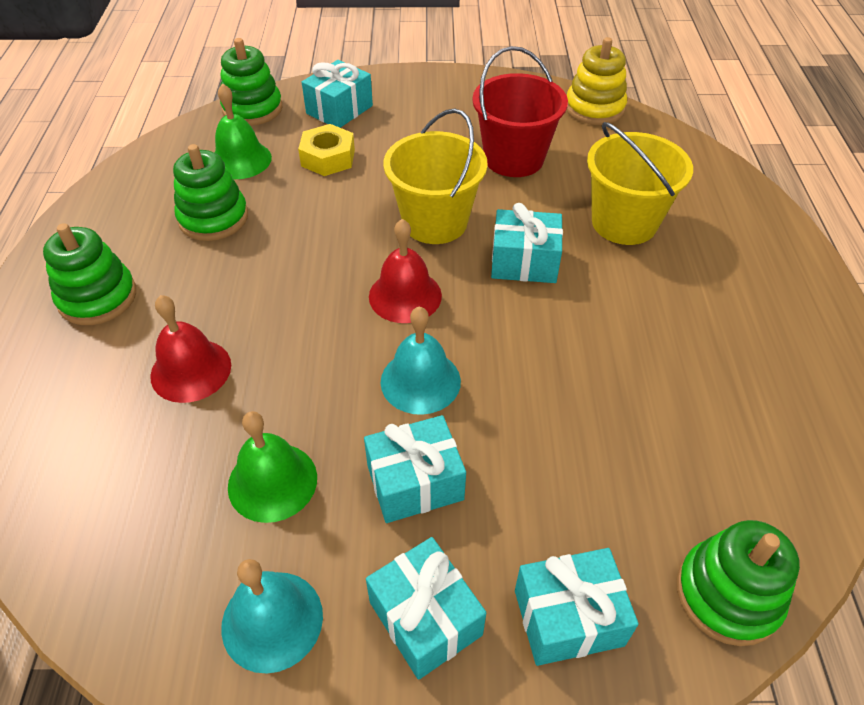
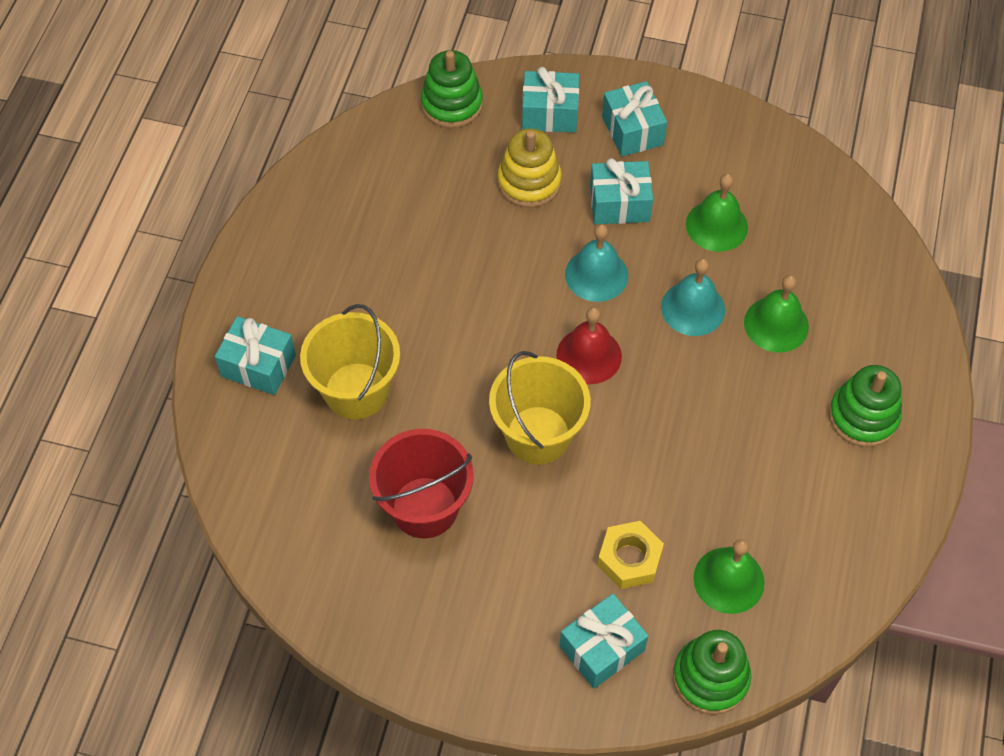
camera: 165 degrees left, 10 degrees up
red bell [150,295,231,403] -> green bell [744,275,809,352]
green stacking toy [173,144,248,241] -> none
turquoise bell [221,559,323,674] -> turquoise bell moved to [661,259,725,336]
turquoise gift [491,203,563,283] -> turquoise gift moved to [215,316,296,395]
yellow stacking toy [567,37,627,125] -> yellow stacking toy moved to [498,129,562,208]

